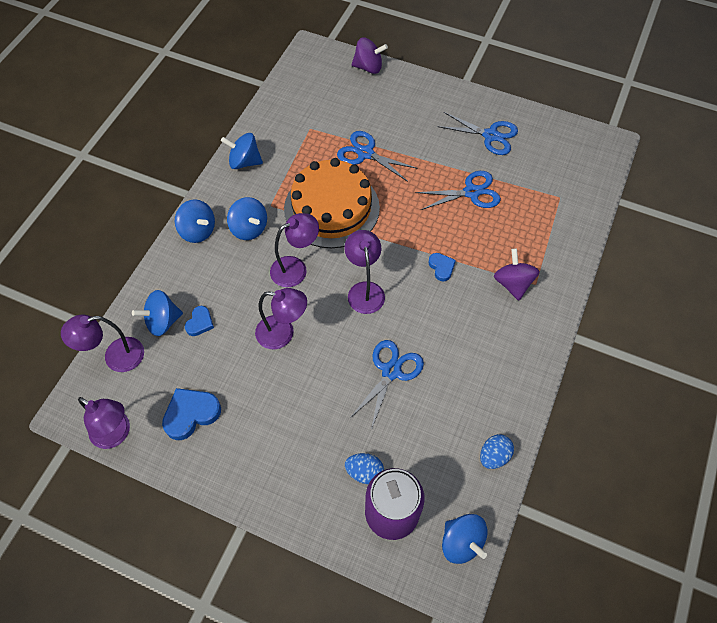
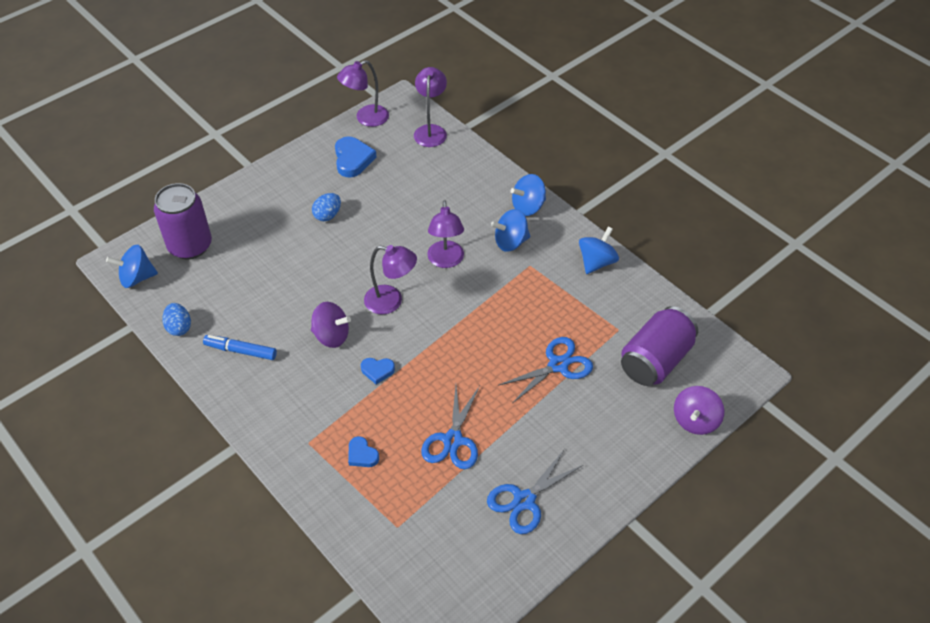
camera: 115 degrees right, 10 degrees down
blue spinning top [132,290,183,336] -> none
blue heart [185,306,214,336] -> blue heart moved to [348,436,379,467]
purple lamp [255,288,307,349] -> none
orange cake [284,158,380,248] -> none
blue egg [345,453,384,484] -> blue egg moved to [312,193,341,221]
blue scissors [349,340,424,430] -> none
purple spinning top [494,248,539,301] -> purple spinning top moved to [311,302,351,348]
none -> blue marker [203,335,277,360]
none -> purple can [621,306,698,386]

